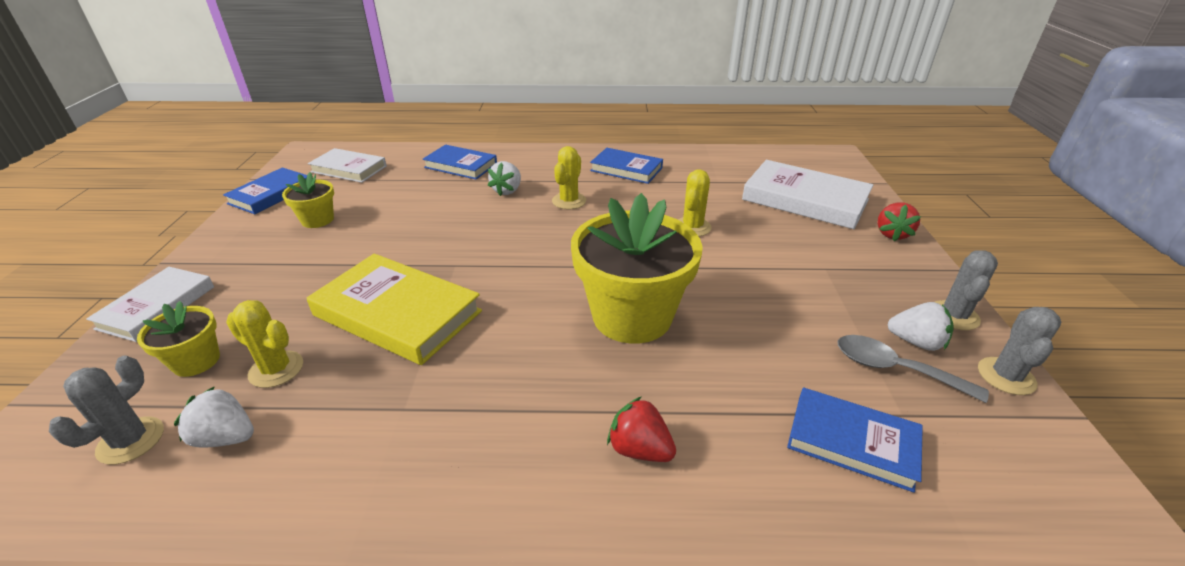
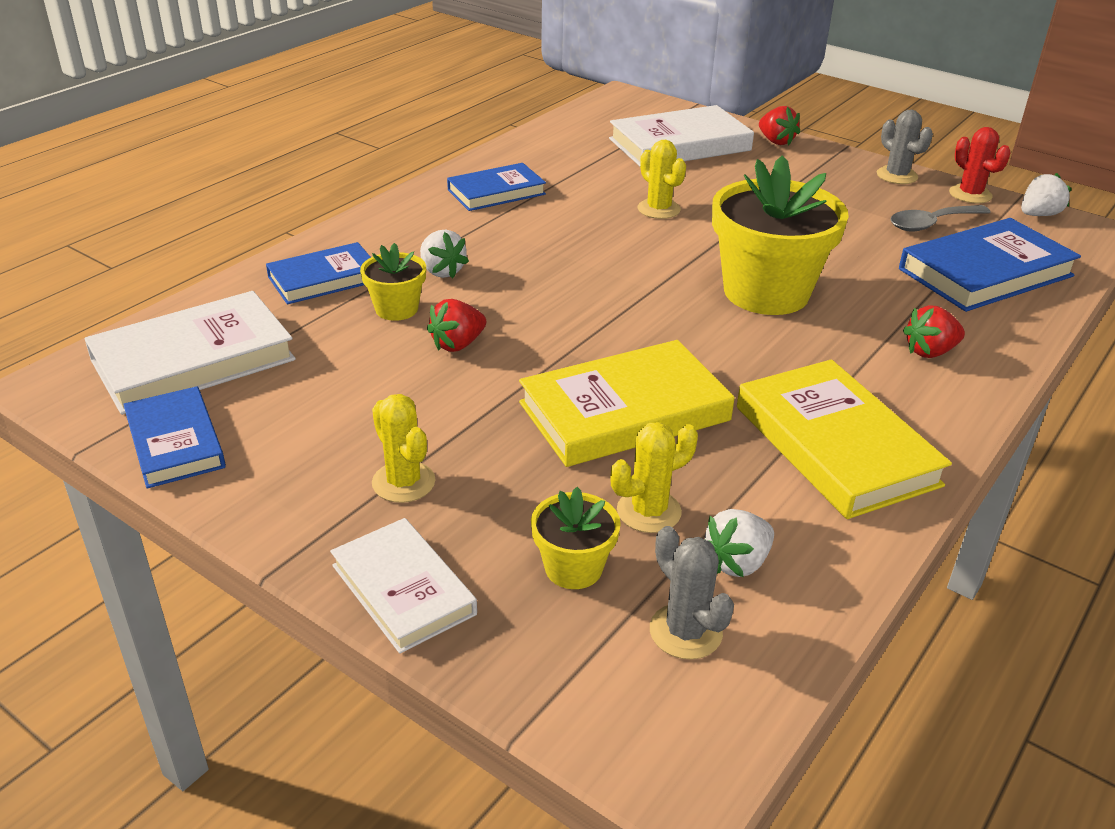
camera: 55 degrees left, 0 degrees up
yellow flower pot [282,172,334,228] -> yellow flower pot moved to [360,243,426,321]
white book [308,148,387,183] -> white book [85,291,296,415], size x1.59
yellow cactus [552,146,586,209] -> yellow cactus moved to [372,394,435,503]
blue book [787,387,923,493] -> blue book [899,218,1081,312], size x1.59
white strawberry [888,302,954,351] -> white strawberry moved to [1021,173,1072,216]
grey cactus [978,307,1061,395] -> red cactus [949,127,1011,203]
none -> red strawberry [427,299,486,352]
none -> yellow book [737,359,952,519]

